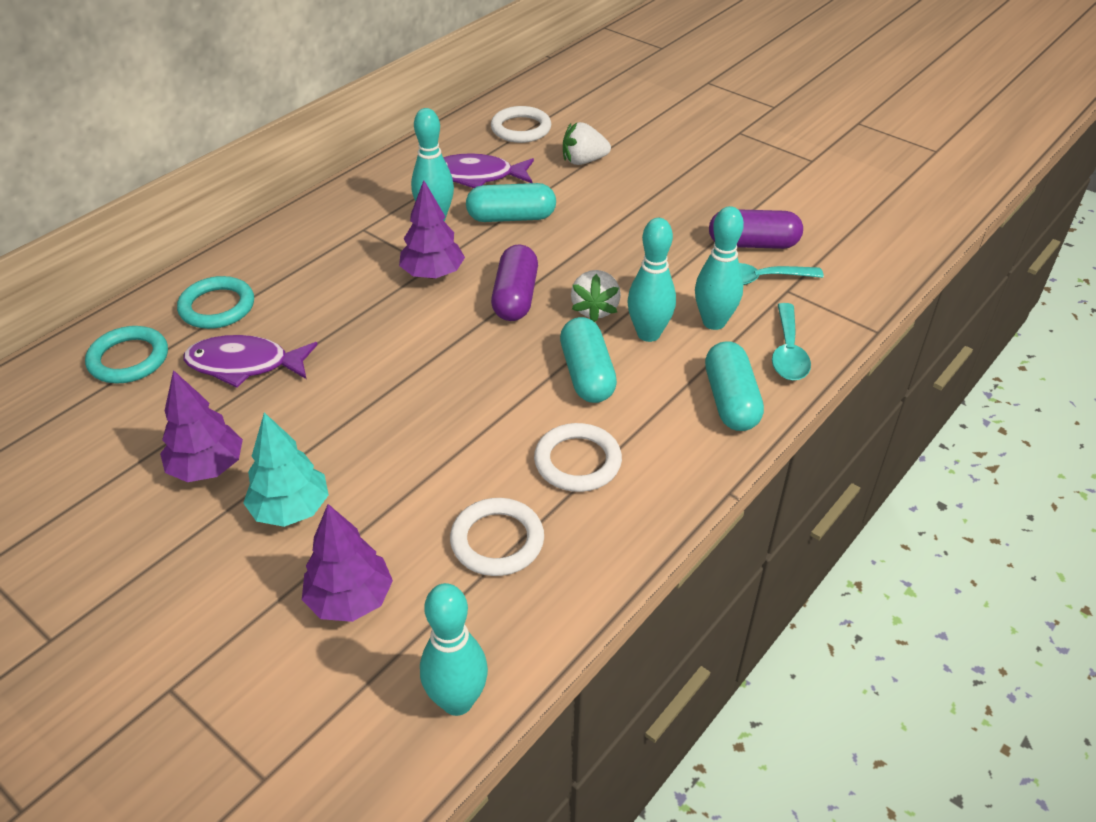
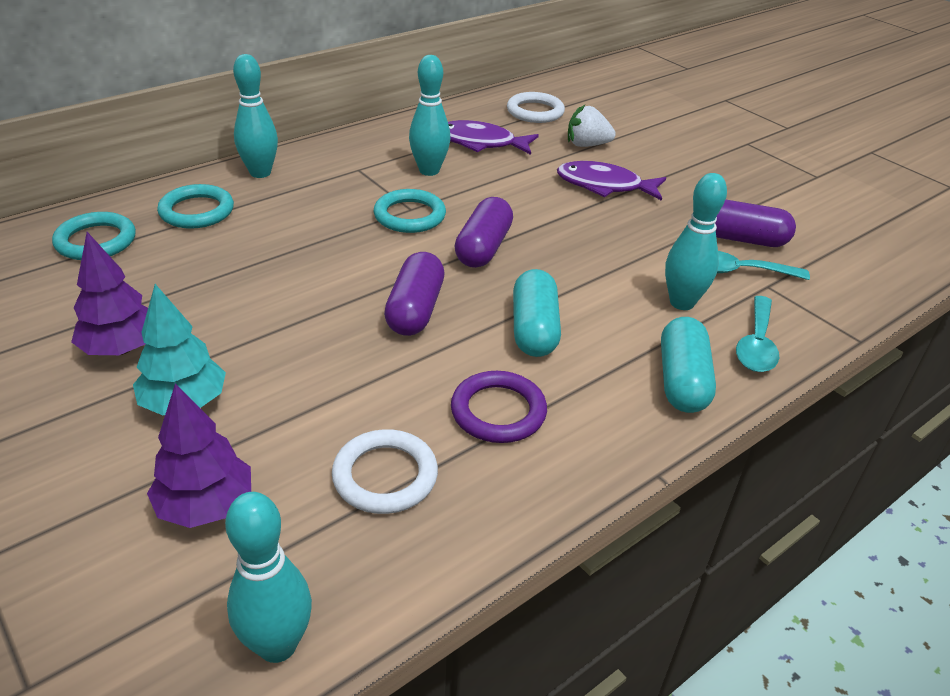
camera: 10 degrees right, 5 degrees down
purple fish [183,335,318,388] -> purple fish moved to [557,161,666,201]
purple tree [399,180,465,279] -> turquoise ring [373,189,446,233]
turquoise capsule [466,183,556,222] -> none
white ring [534,423,622,492] -> purple ring [451,371,547,443]
white strawberry [571,270,621,322] -> none
turquoise bowling pin [627,218,676,342] -> turquoise bowling pin moved to [233,54,278,178]
none -> purple capsule [384,252,445,336]

